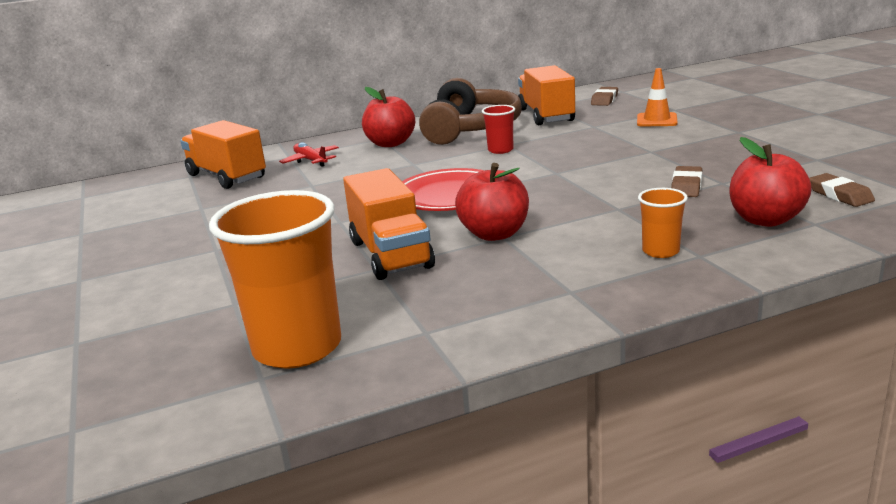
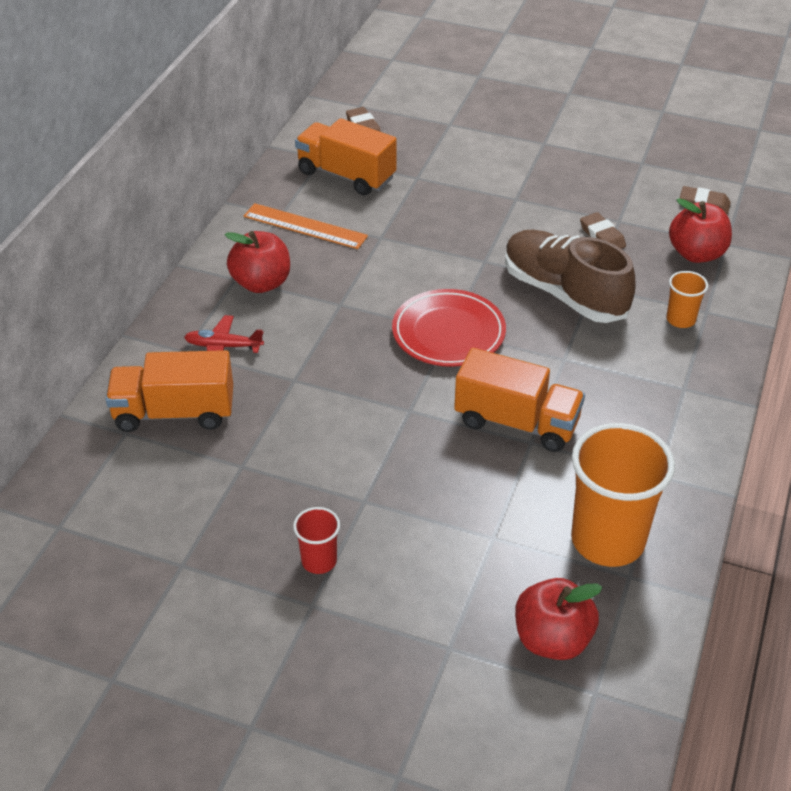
camera: 50 degrees left, 20 degrees up
brown headphones [419,78,522,145] -> orange ruler [244,203,368,249]
red apple [455,163,529,241] -> red apple moved to [515,578,603,660]
red cup [482,105,515,154] -> red cup moved to [293,507,340,574]
orange traffic cone [637,68,678,127] -> none
none -> brown shoe [505,230,636,323]

